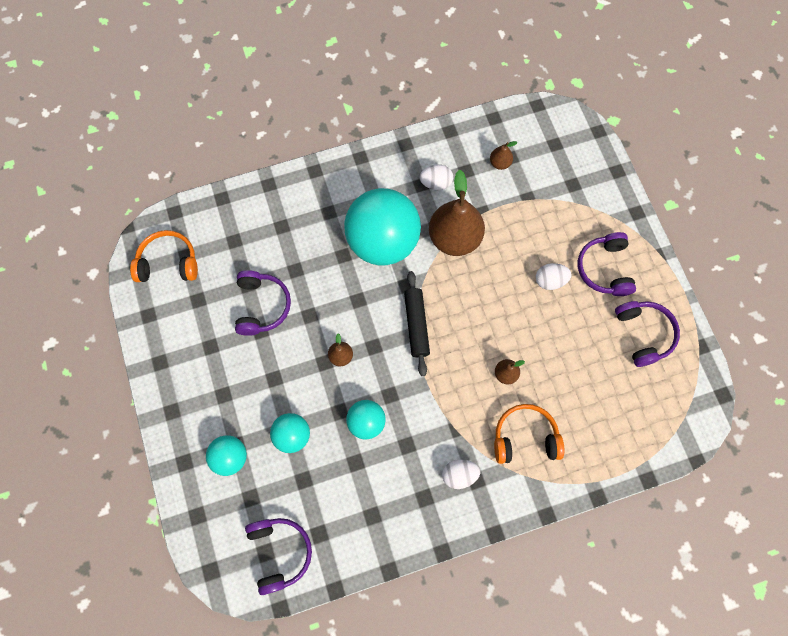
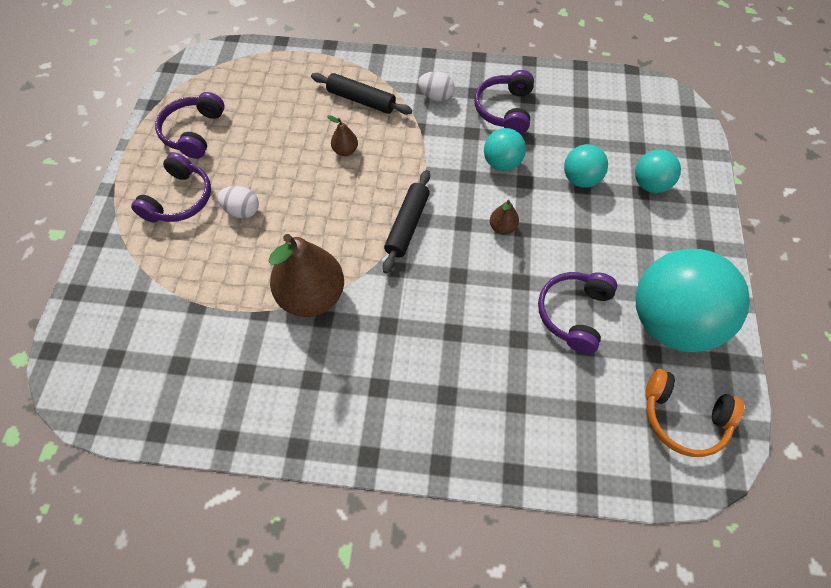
camera: 155 degrees left, 10 degrees down
purple headphones [245,518,312,595] -> purple headphones moved to [474,70,534,134]
turquoise ball [344,188,421,265] -> turquoise ball moved to [636,249,750,352]
white egg [419,164,453,190] -> none
brown pear [490,141,518,170] -> none
orange headphones [494,404,565,464] -> black rolling pin [311,73,412,115]

